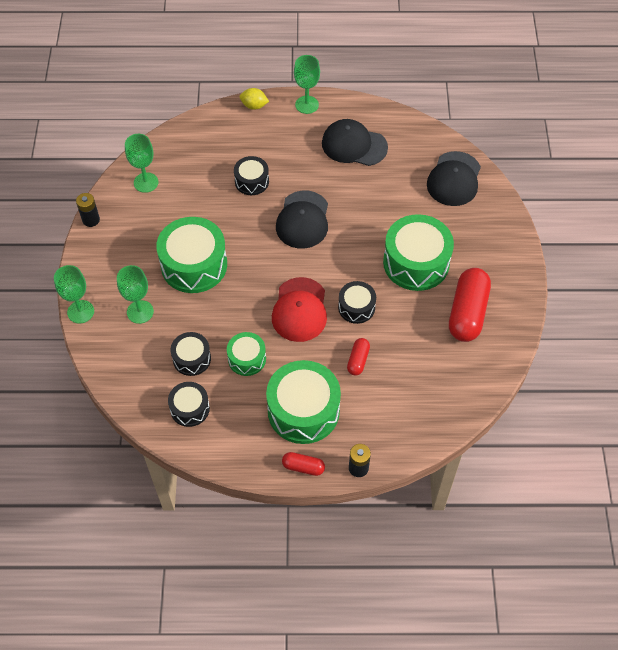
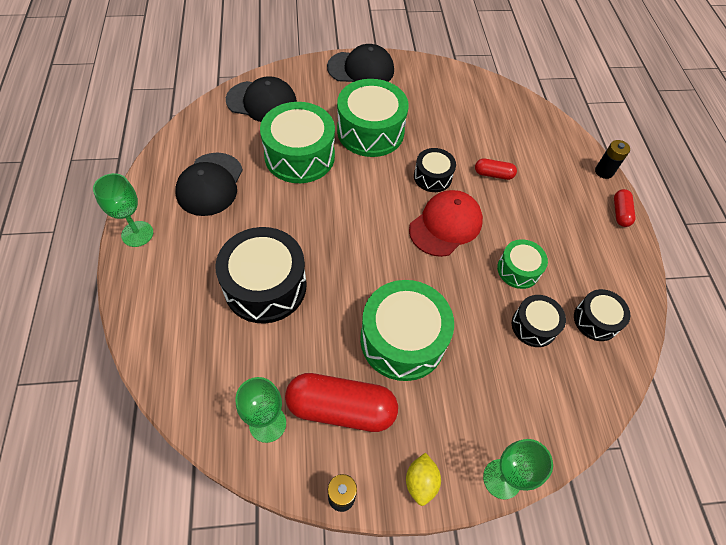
camera: 100 degrees left, 0 degrees up
green goblet [117,265,154,324] -> none
black drum [234,156,269,195] -> black drum [215,227,307,323], size x1.83
yellow lemon [240,88,269,110] -> yellow lemon moved to [406,453,441,506]
green drum [266,360,341,444] -> green drum moved to [260,102,335,183]
red cap [272,277,327,342] -> red cap turned 45 degrees counterclockwise [409,190,483,257]
black cap [276,190,328,249] -> black cap moved to [327,44,394,82]
red capsule [449,268,491,342] -> red capsule moved to [285,373,398,432]

